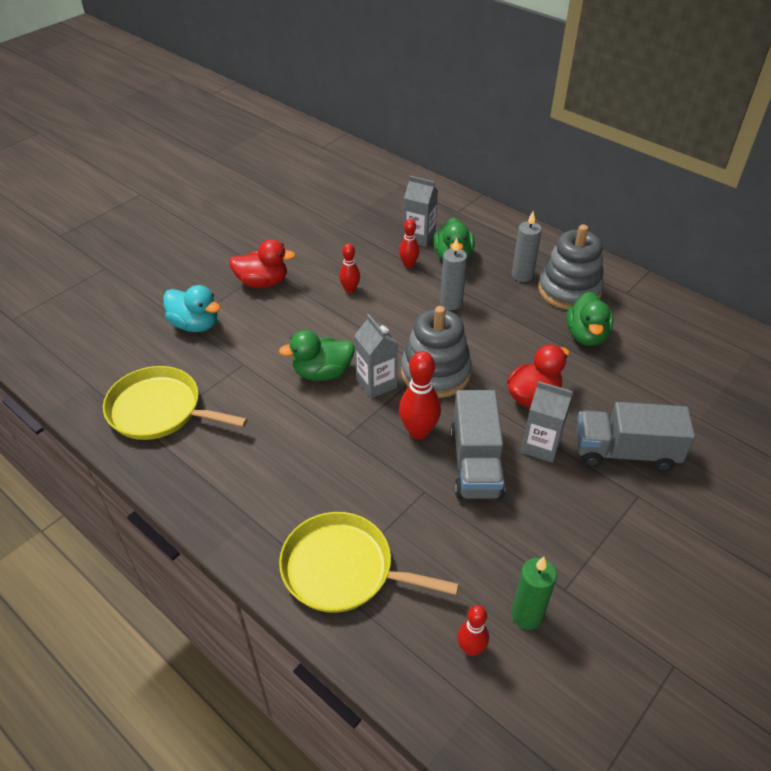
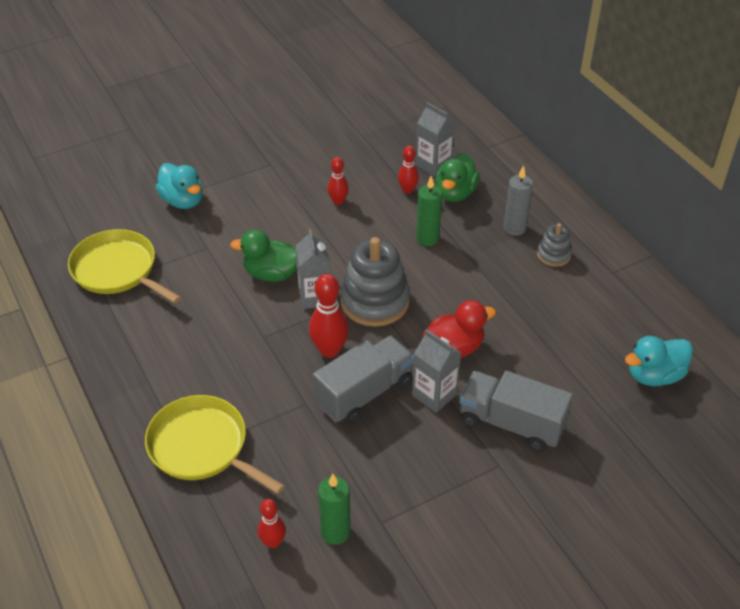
camera: 20 degrees right, 0 degrees up
red duck [229,239,296,288] -> none
grey candle [440,238,467,310] -> green candle [416,176,442,246]
grey truck [450,390,505,499] -> grey truck turned 150 degrees counterclockwise [313,335,414,424]
grey stacking toy [538,225,604,310] -> grey stacking toy [537,223,572,267], size x0.51
green duck [566,292,613,346] -> none
none -> turquoise duck [625,336,693,386]

